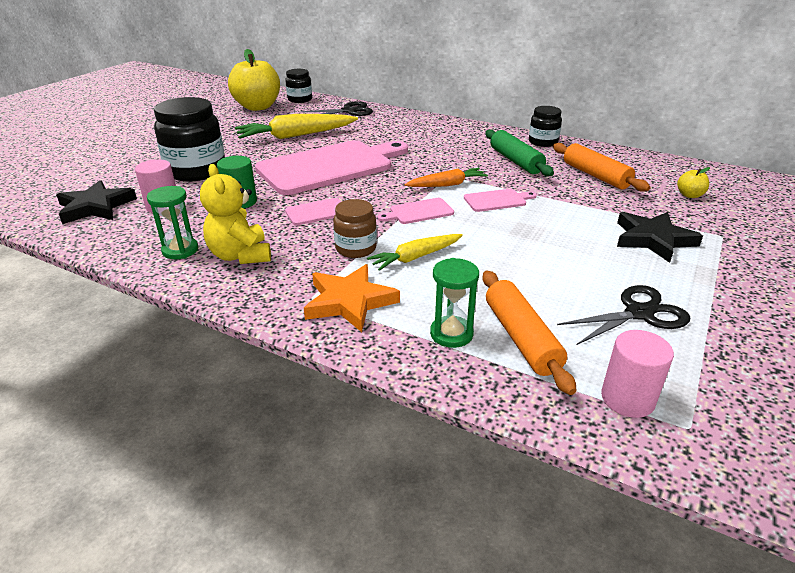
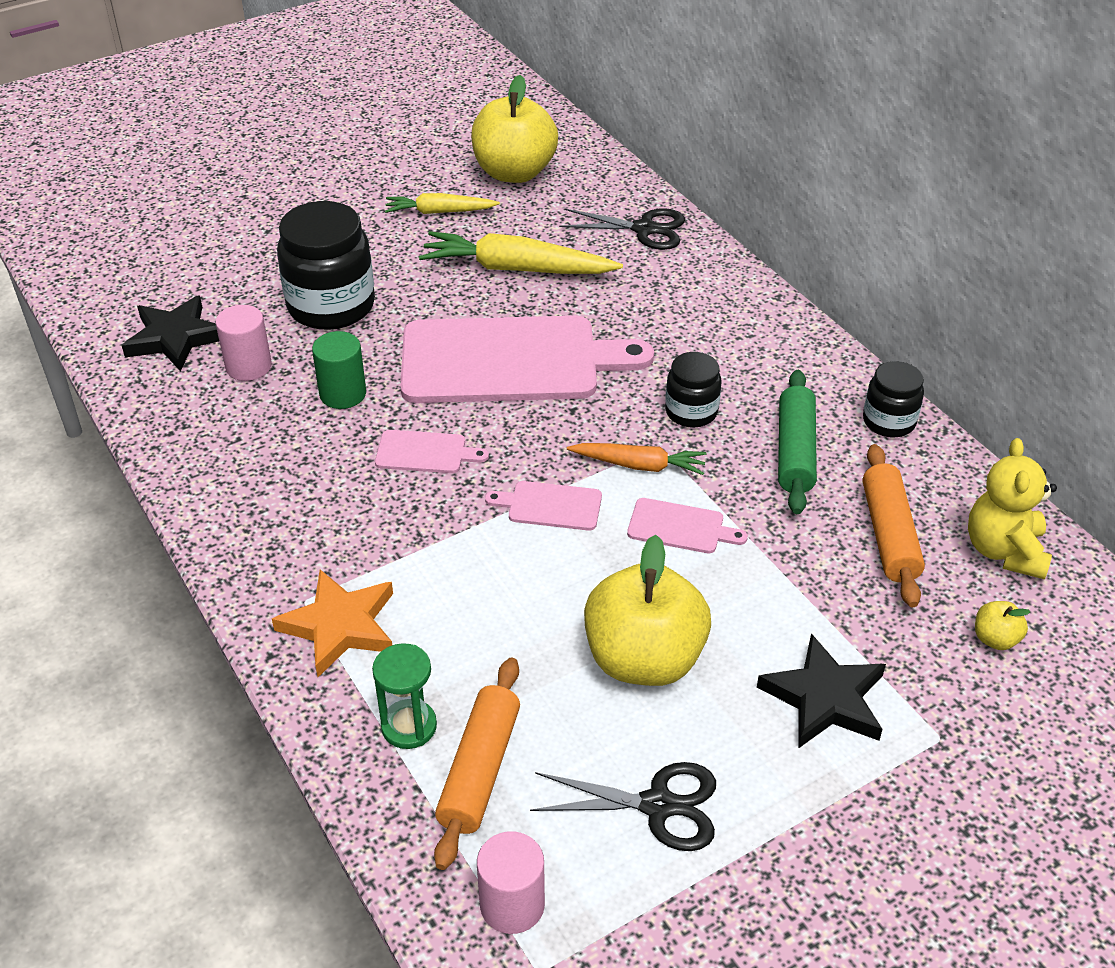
camera: 30 degrees right, 10 degrees up
green hourglass [147,186,198,259] -> none
yellow teddy bear [200,164,271,264] -> yellow teddy bear moved to [968,438,1057,579]
black jar [285,69,312,103] -> black jar moved to [665,352,721,428]
brown jar [333,199,377,258] -> none
yellow carrot [367,234,463,271] -> yellow carrot moved to [385,193,500,214]
none -> yellow apple [584,535,711,686]

